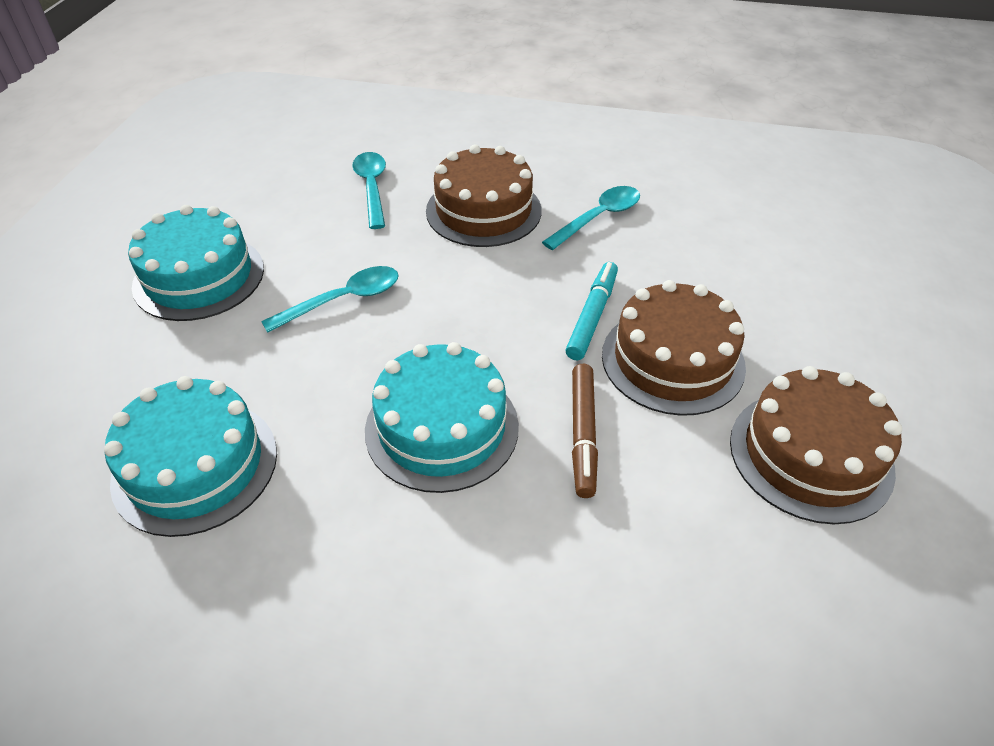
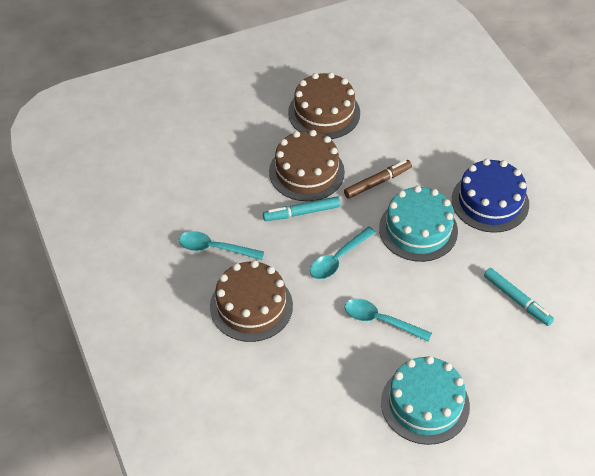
camera: 125 degrees left, 5 degrees up
turquoise cake [104,376,277,537] -> turquoise marker [484,268,554,326]
turquoise spoon [352,152,386,229] -> turquoise spoon moved to [310,226,376,279]
none -> blue cake [452,159,529,233]

